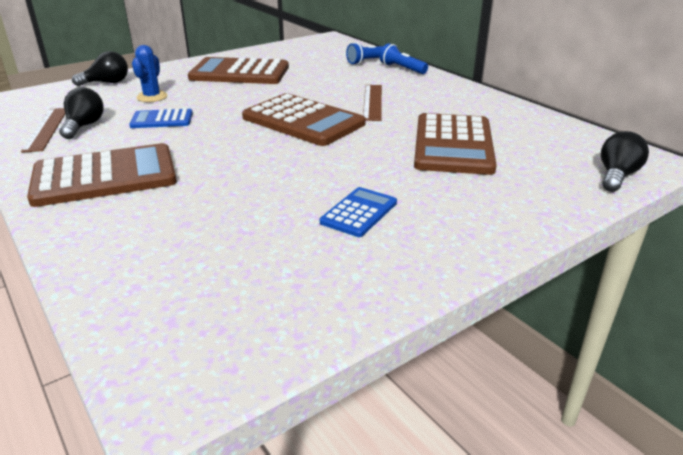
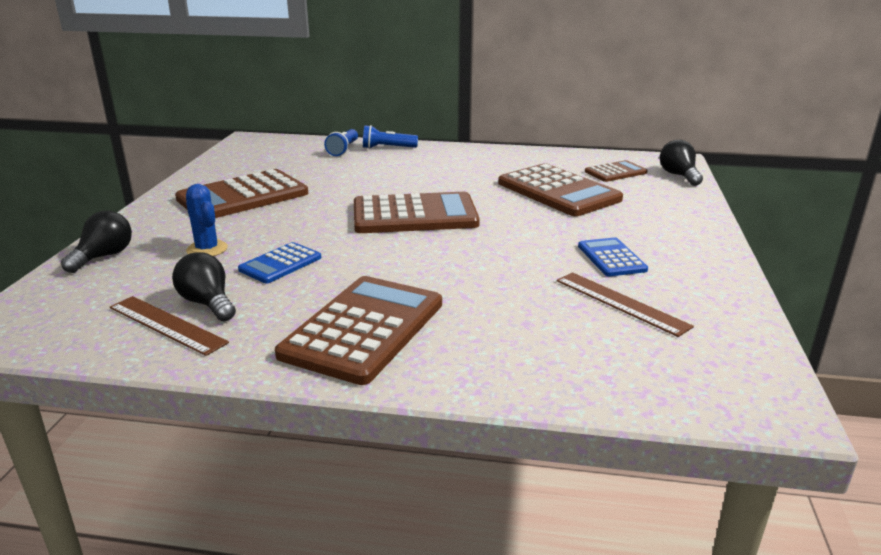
camera: 45 degrees left, 5 degrees down
brown ruler [363,85,382,121] -> brown ruler moved to [557,272,694,337]
none -> brown calculator [585,160,648,182]

